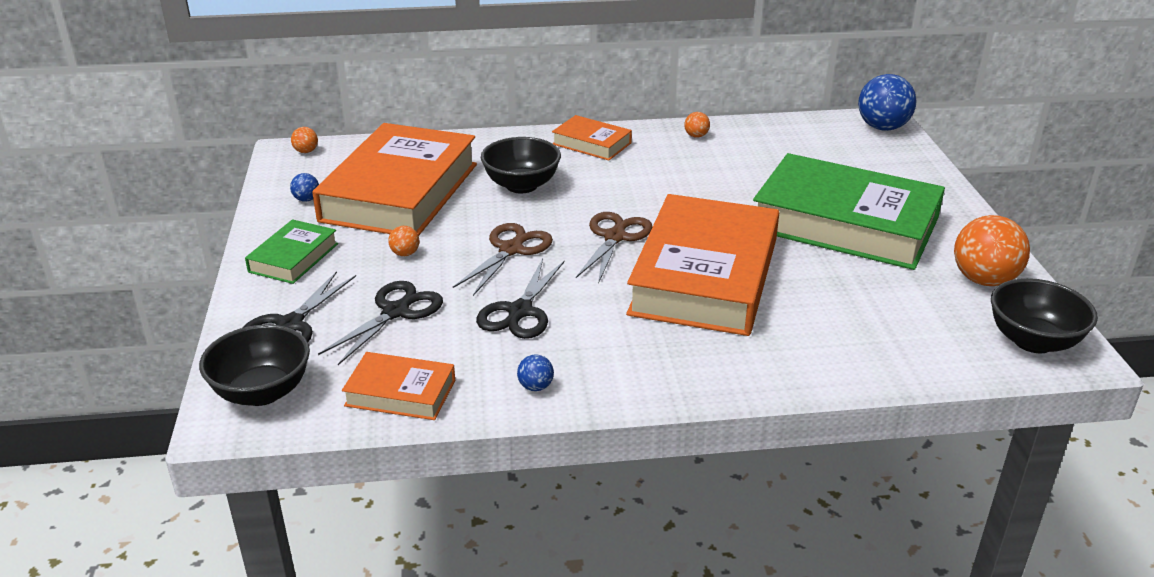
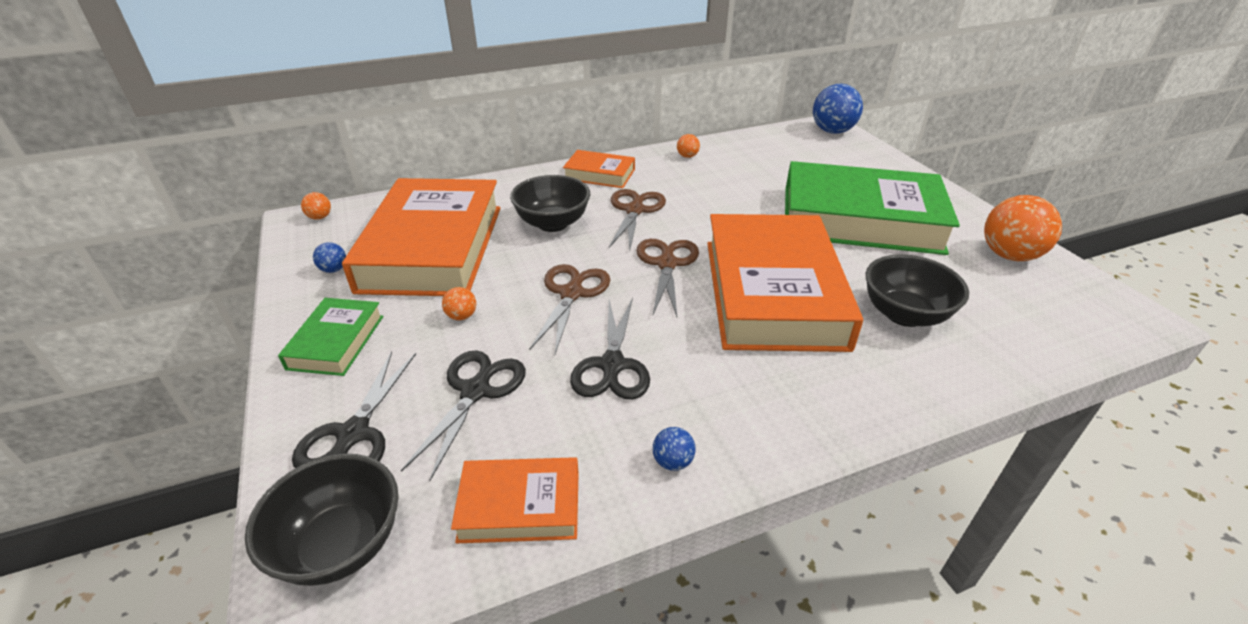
camera: 15 degrees left, 5 degrees up
black bowl [991,278,1098,353] -> black bowl moved to [866,254,969,327]
none -> brown scissors [609,189,666,250]

